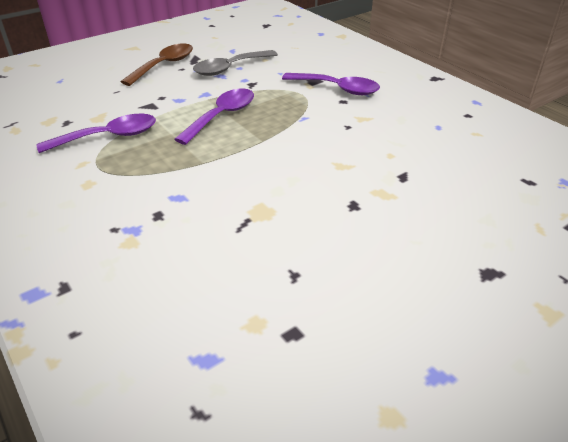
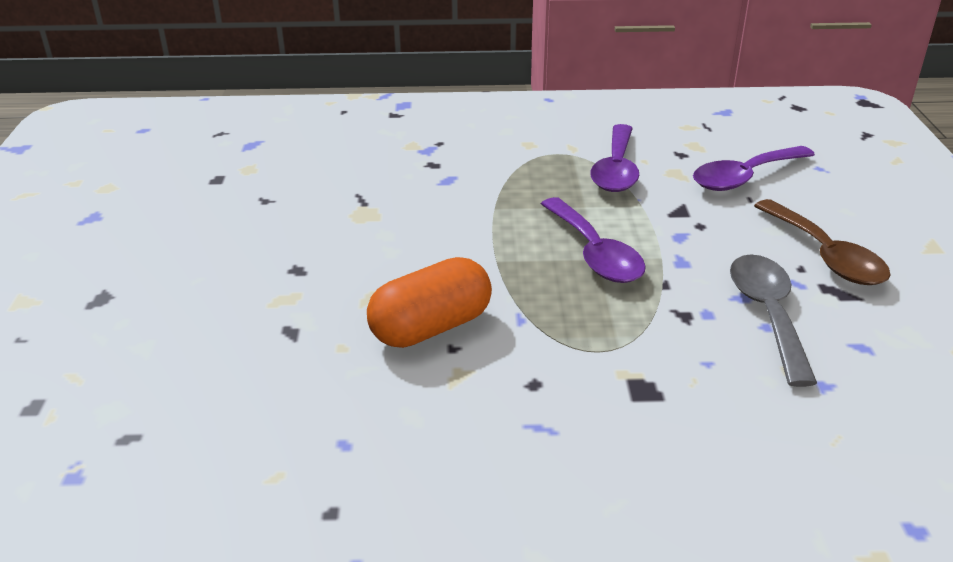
camera: 125 degrees right, 5 degrees down
purple spoon [282,73,380,95] -> purple spoon moved to [693,146,815,191]
none -> orange capsule [367,257,492,348]

